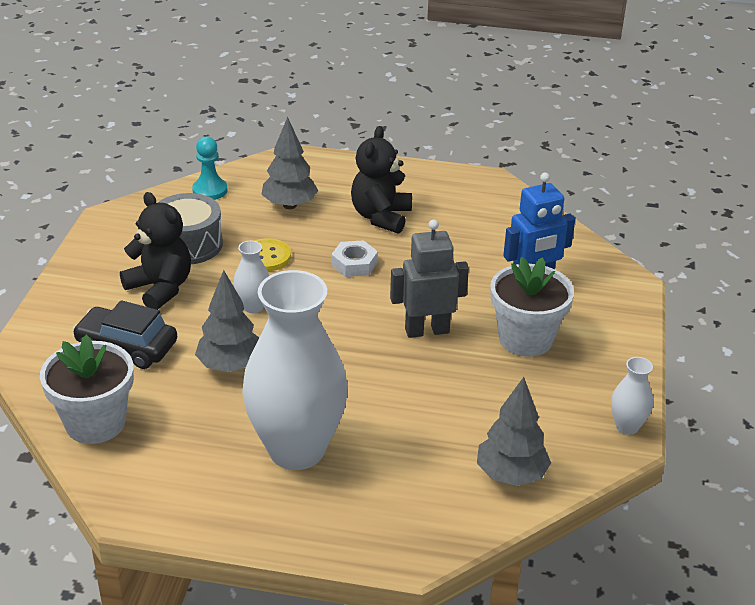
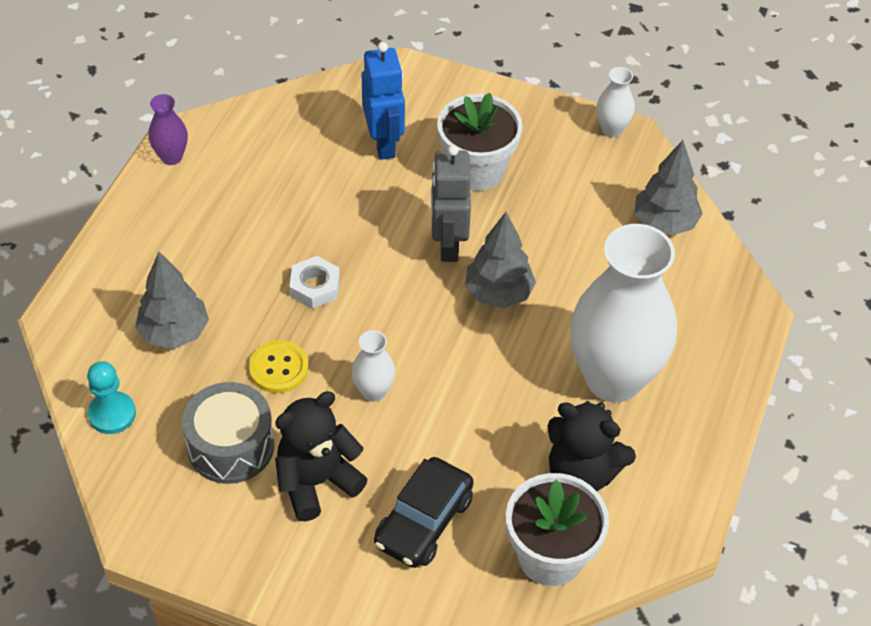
camera: 80 degrees left, 15 degrees up
grey tree [195,270,259,372] -> grey tree moved to [465,212,536,308]
black teddy bear [351,126,412,234] -> black teddy bear moved to [547,401,636,491]
none -> purple vase [148,94,188,165]

